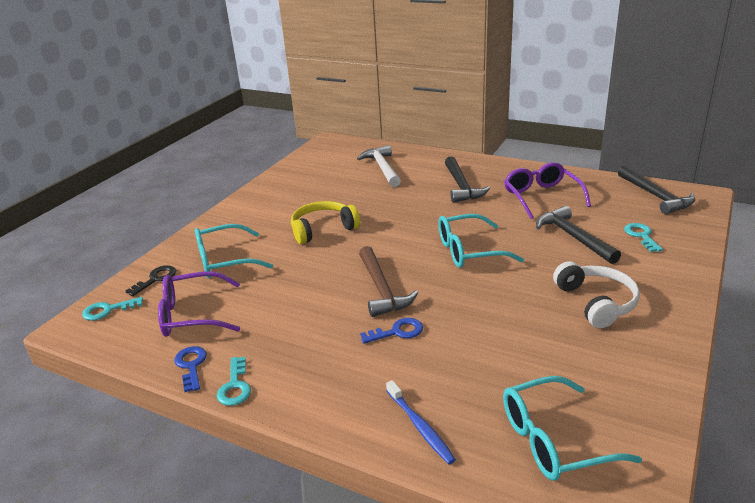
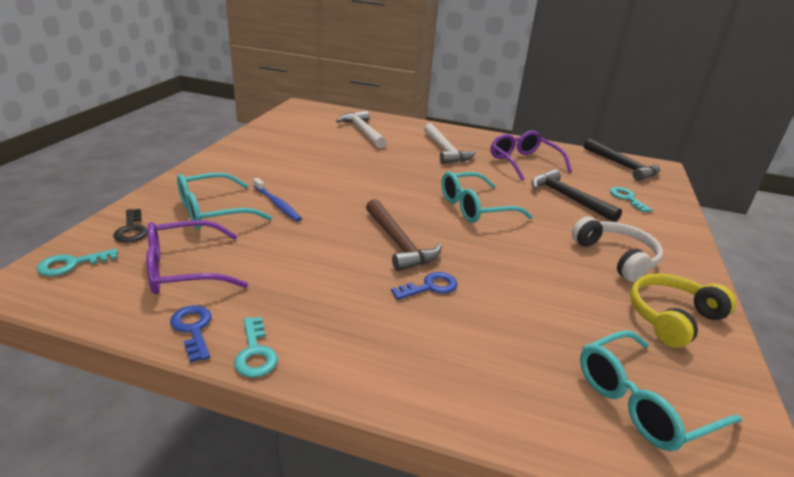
camera: 15 degrees left, 0 degrees up
black key [126,265,176,296] -> black key turned 135 degrees clockwise [113,209,148,243]
yellow headphones [291,201,360,244] -> yellow headphones moved to [630,273,736,348]
blue toothbrush [386,380,456,464] -> blue toothbrush moved to [253,178,302,221]
black hammer [445,156,490,203] -> white hammer [424,123,476,164]

